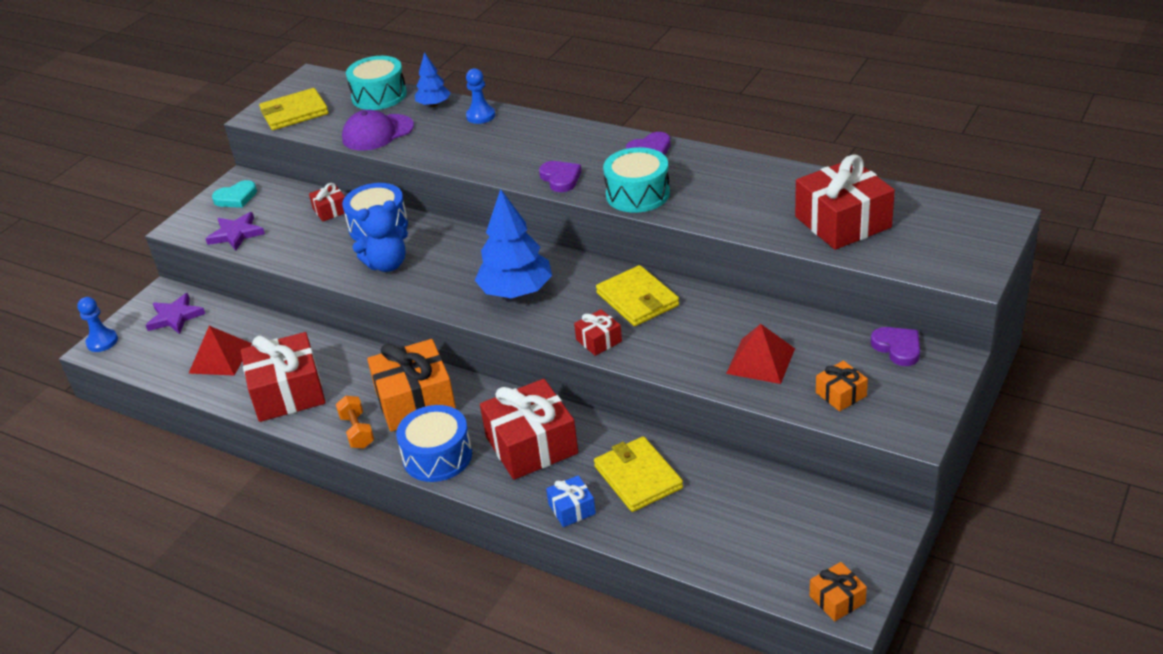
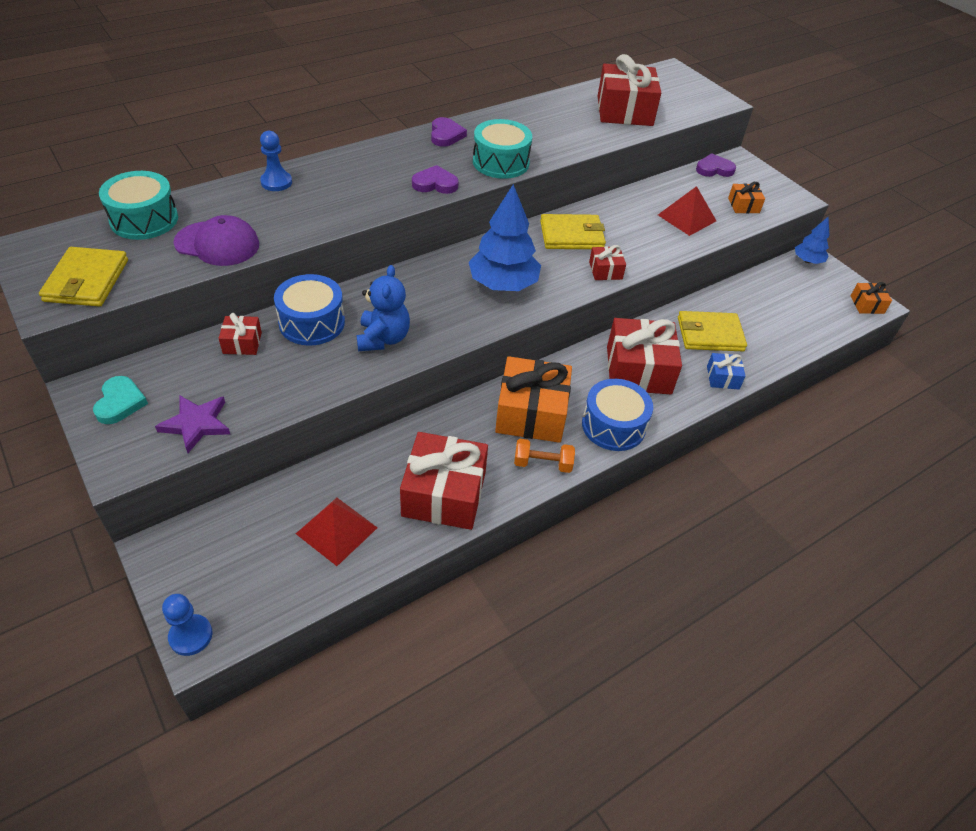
camera: 70 degrees left, 10 degrees up
purple star [146,293,205,334] -> none
purple cap [342,110,414,151] -> purple cap turned 75 degrees counterclockwise [173,215,259,266]
blue tree [415,52,451,107] -> blue tree moved to [795,217,830,264]

